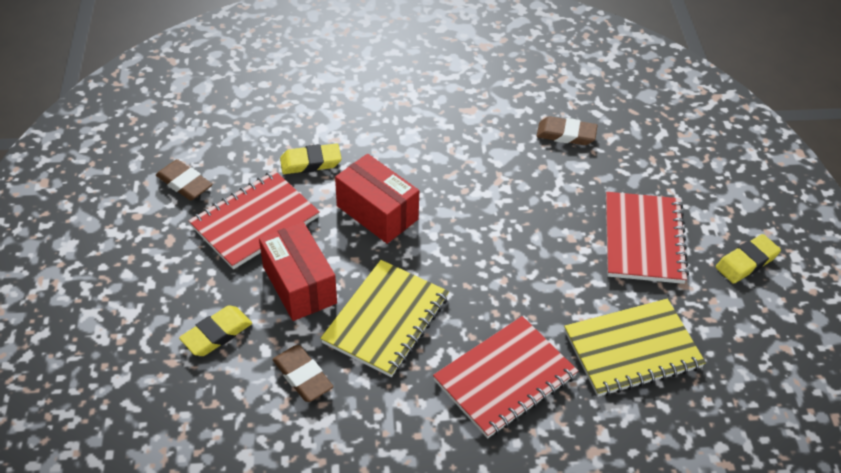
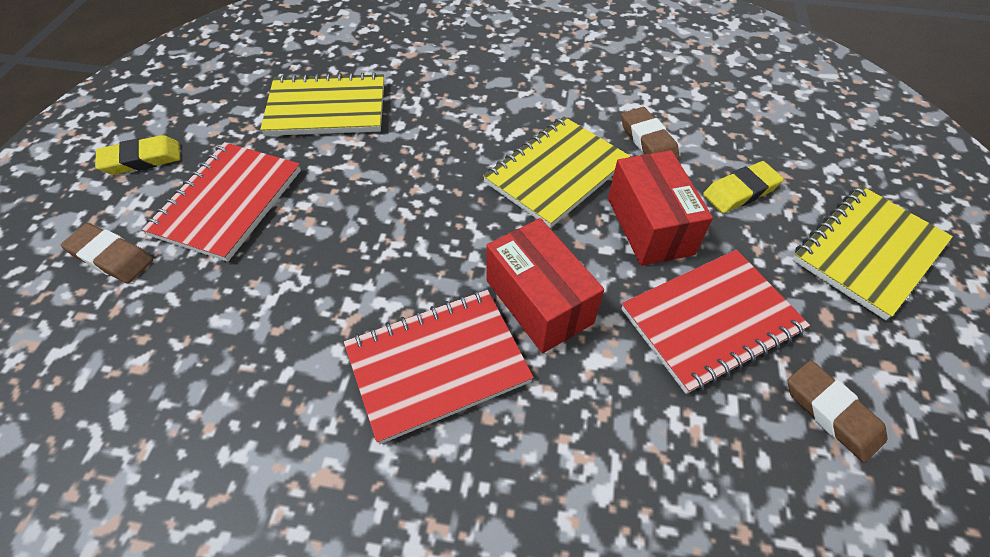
camera: 165 degrees left, 5 degrees up
yellow eraser [280,143,342,174] -> none
red notebook [433,316,578,438] -> red notebook moved to [344,290,534,444]
brown eraser [537,116,598,145] -> brown eraser moved to [61,223,153,283]
none -> yellow notebook [793,185,953,320]

